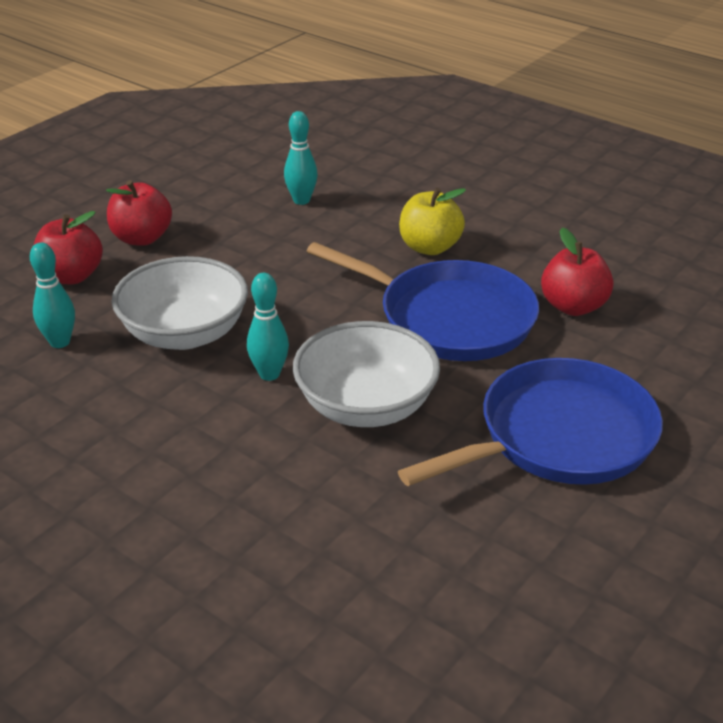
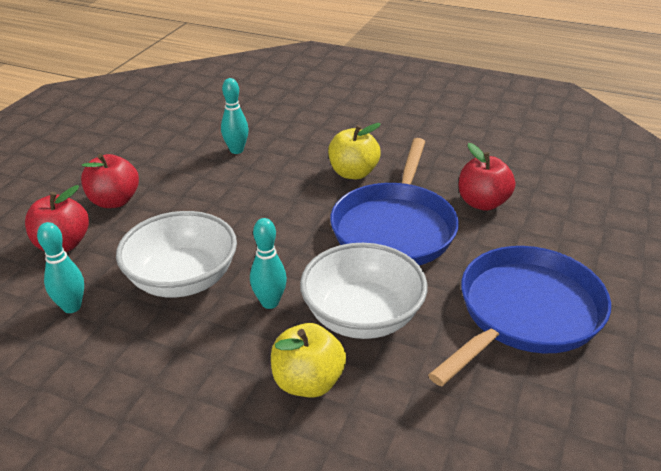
camera: 15 degrees left, 0 degrees up
blue pan [306,242,539,361] -> blue pan turned 90 degrees clockwise [330,138,459,265]
none -> yellow apple [271,323,346,398]

